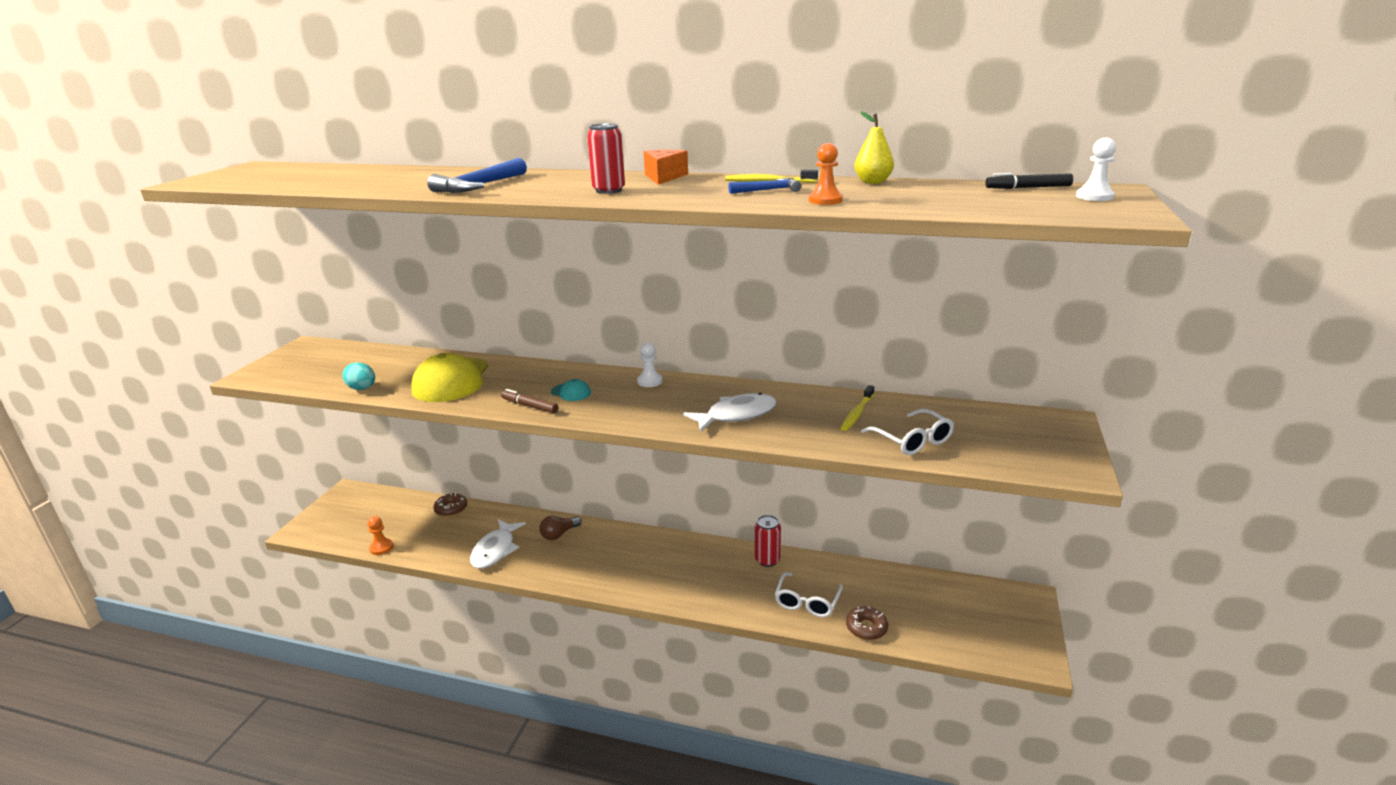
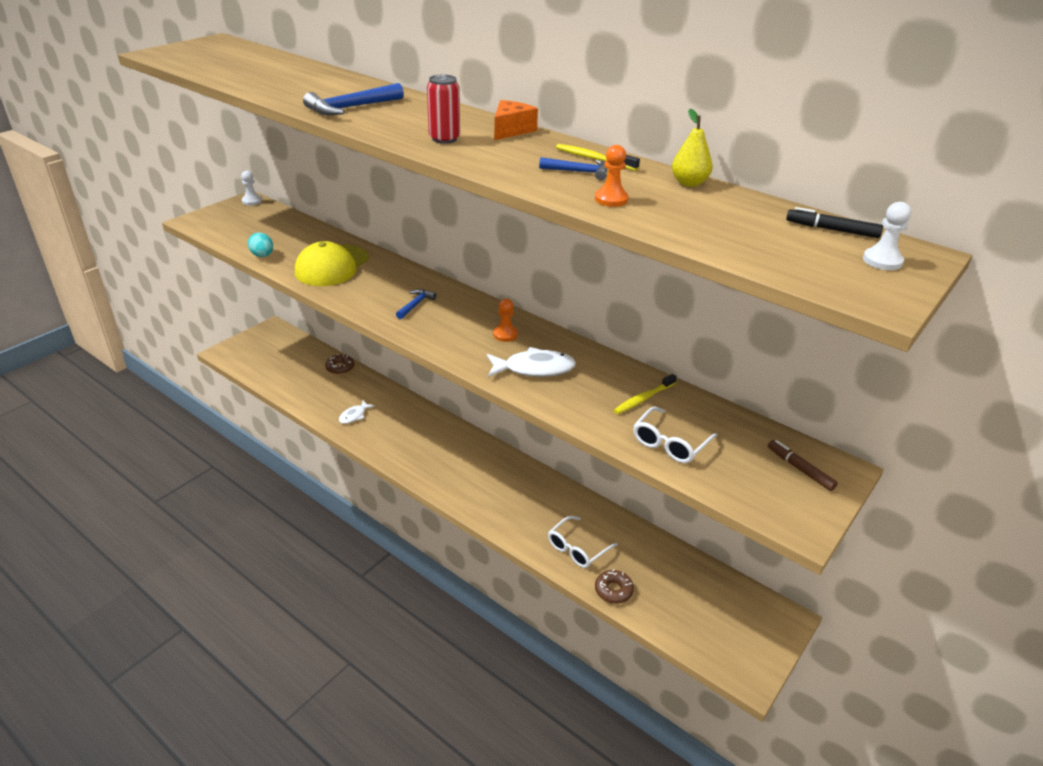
camera: 20 degrees right, 10 degrees up
orange pawn [368,516,393,555] -> orange pawn moved to [493,299,518,342]
white fish [470,519,526,569] -> white fish [339,400,375,424], size x0.60
brown marker [501,389,558,413] -> brown marker moved to [768,440,838,491]
brown light bulb [539,516,582,540] -> none
turquoise cap [551,379,591,401] -> blue hammer [396,289,437,319]
white pawn [637,342,663,387] -> white pawn moved to [241,171,262,205]
red can [755,515,781,567] -> none
white glasses [861,409,954,455] -> white glasses turned 45 degrees clockwise [633,406,718,463]

